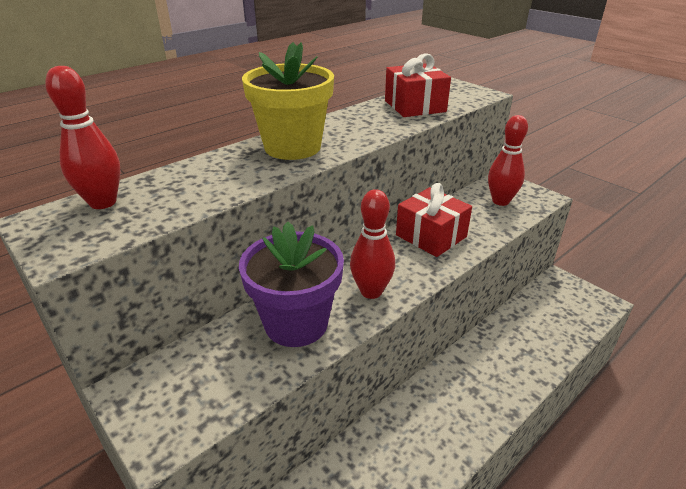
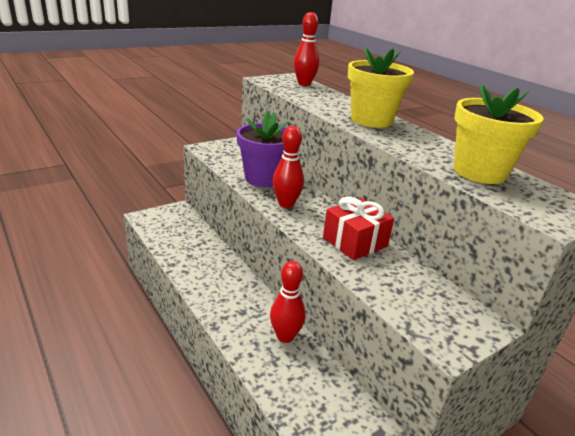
camera: 95 degrees right, 5 degrees down
red gift [385,53,451,117] -> yellow flower pot [454,85,544,184]
red bowling pin [488,115,528,206] -> red bowling pin moved to [270,261,306,343]

